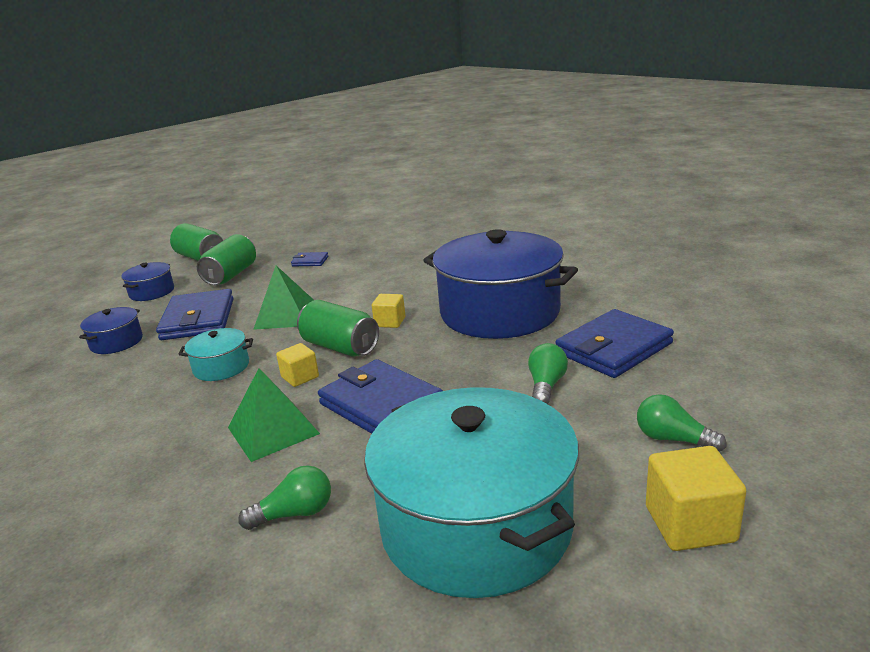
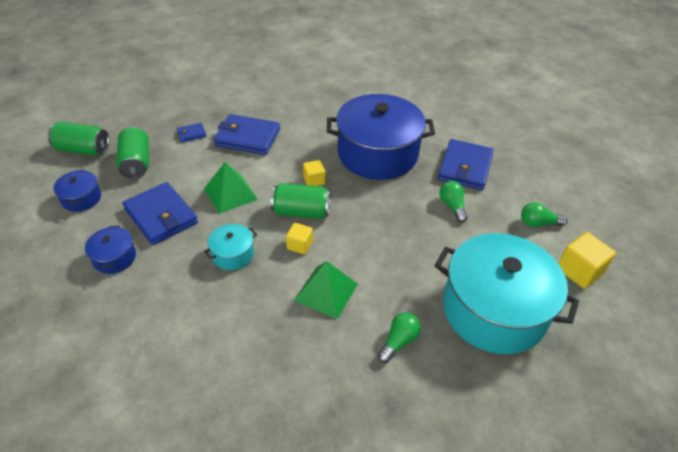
camera: 35 degrees left, 20 degrees up
blue wallet [318,359,443,434] -> blue wallet moved to [213,114,280,155]

